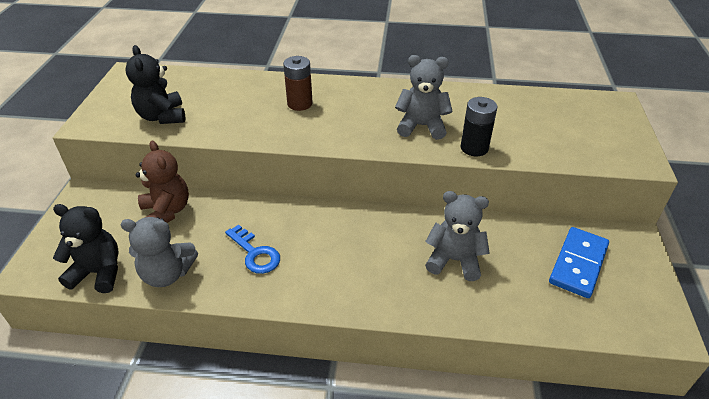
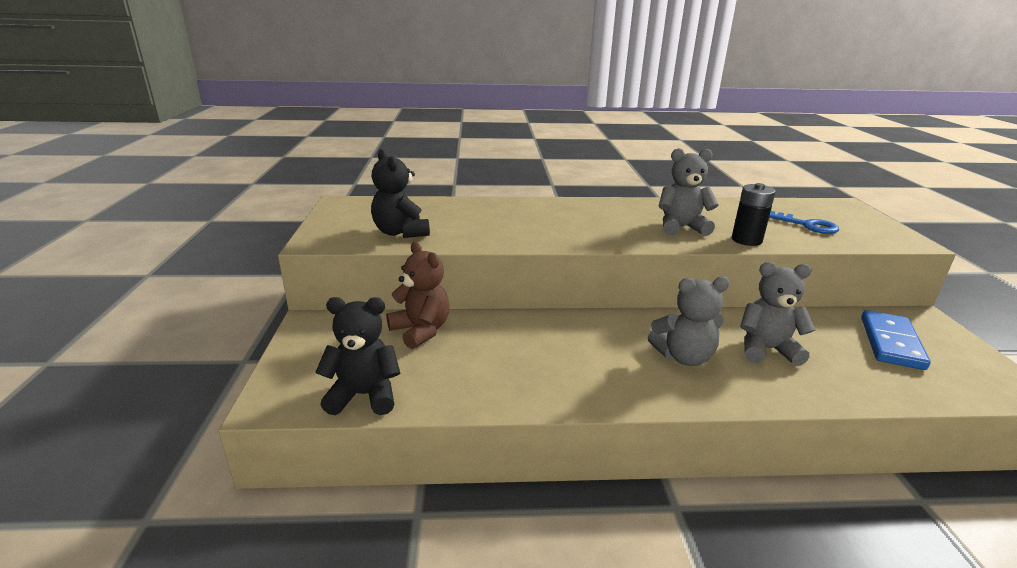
camera: 10 degrees left, 15 degrees down
grey teddy bear [120,217,198,287] -> grey teddy bear moved to [648,276,730,366]
blue key [225,225,280,274] -> blue key moved to [769,211,839,234]
brown battery [283,56,313,111] -> none

